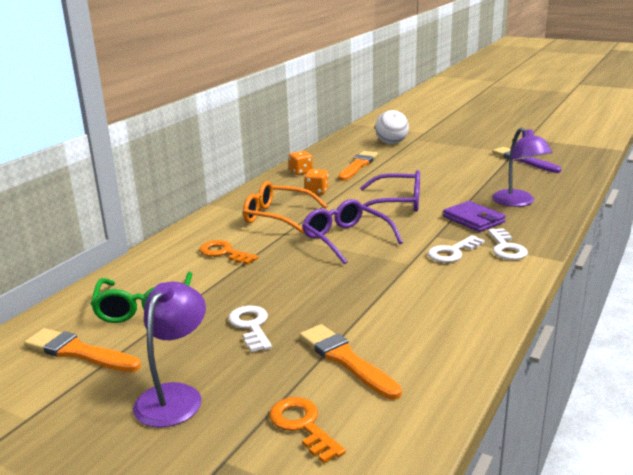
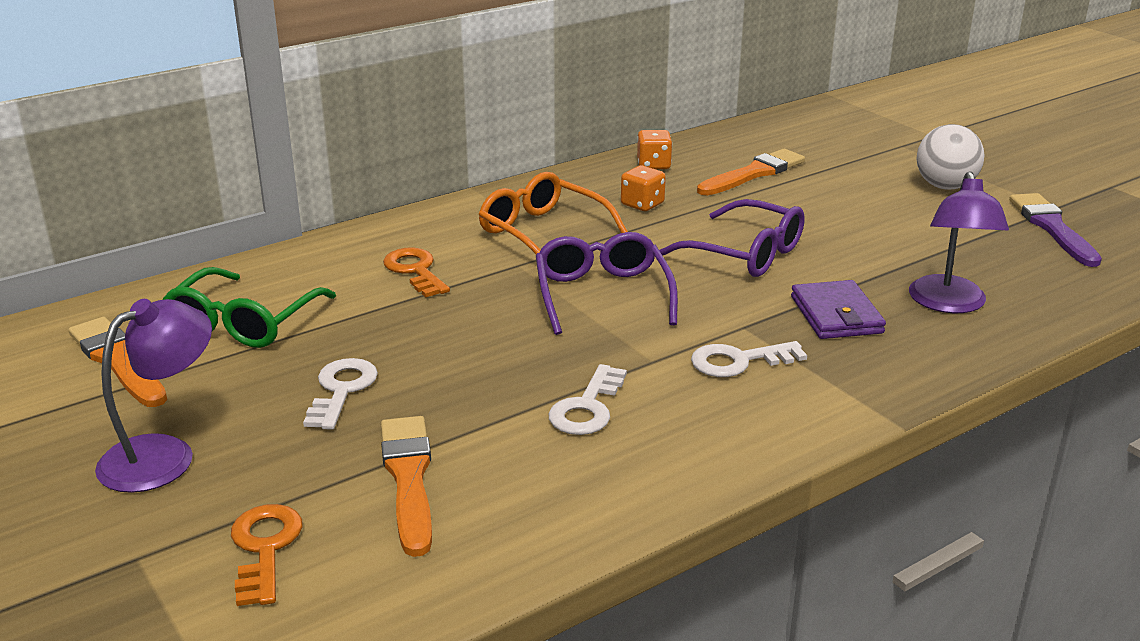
camera: 25 degrees right, 5 degrees up
white ball [375,110,409,144] -> white ball moved to [917,124,985,190]
white key [488,228,528,260] -> white key moved to [548,364,627,435]

